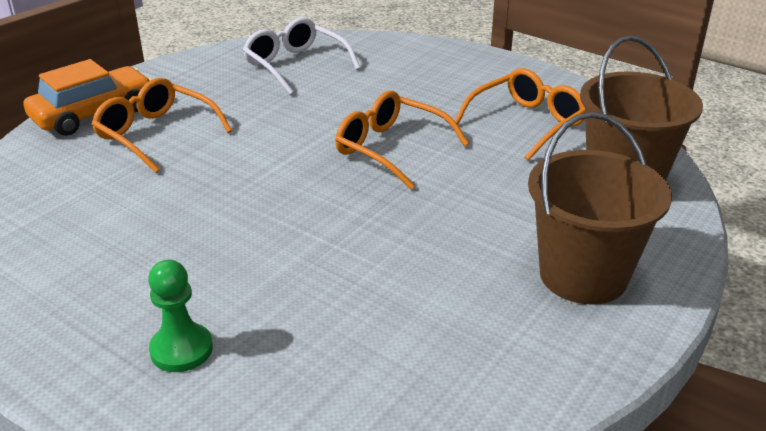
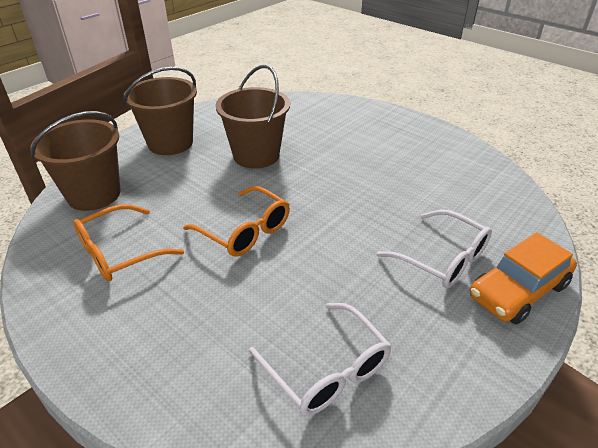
camera: 175 degrees left, 5 degrees up
orange glasses [92,78,232,173] -> white glasses [377,210,492,288]
green pawn [148,260,213,372] -> none
none -> brown bucket [216,65,290,169]

